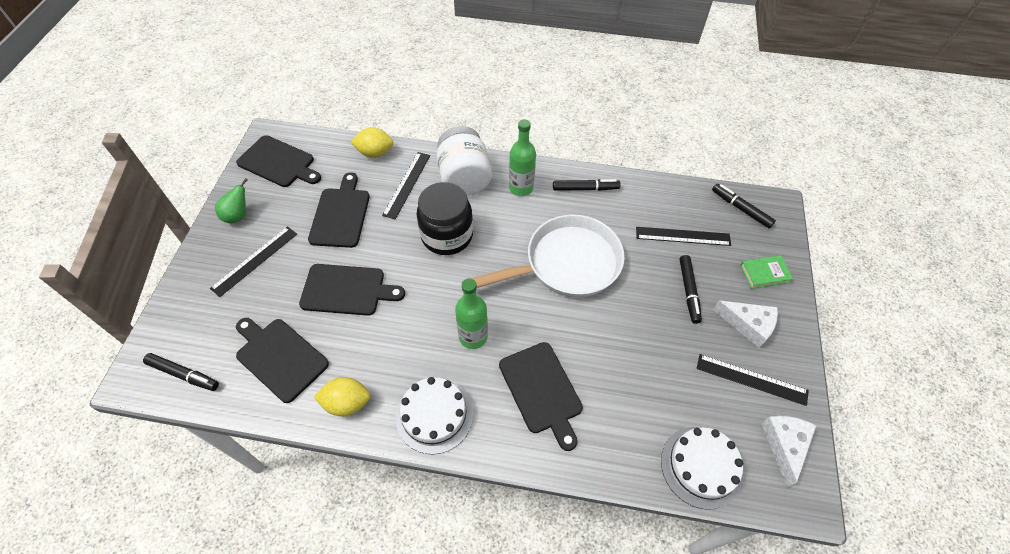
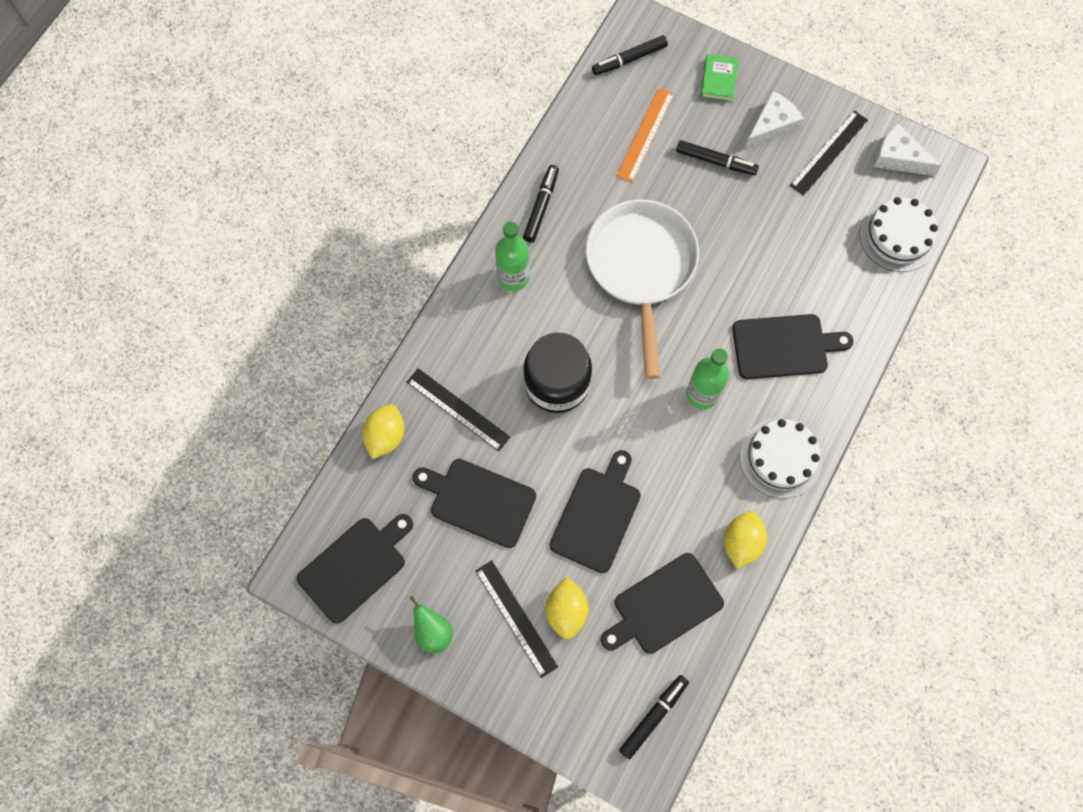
camera: 70 degrees left, 15 degrees up
white jar [437,126,492,196] -> none
black ruler [636,227,731,246] -> orange ruler [616,88,674,182]
none -> yellow lemon [546,577,589,640]

